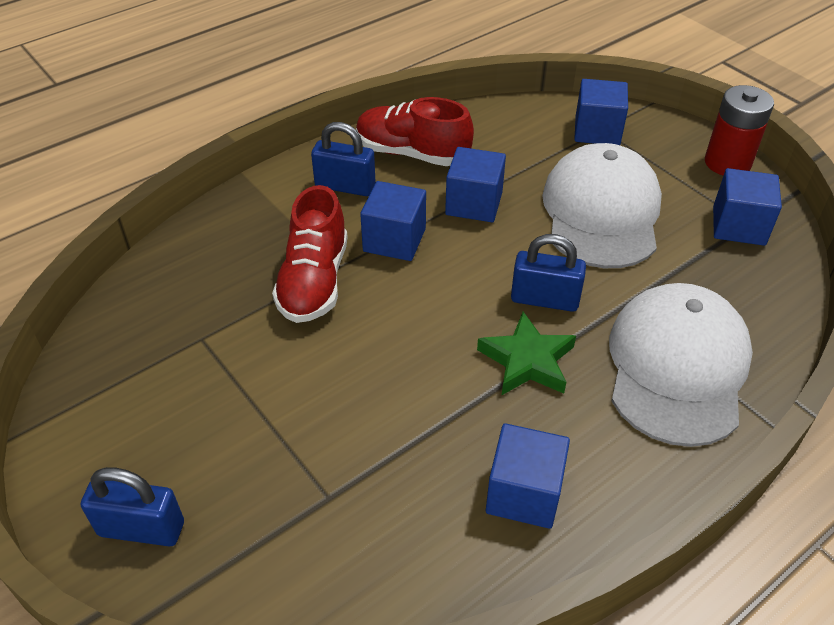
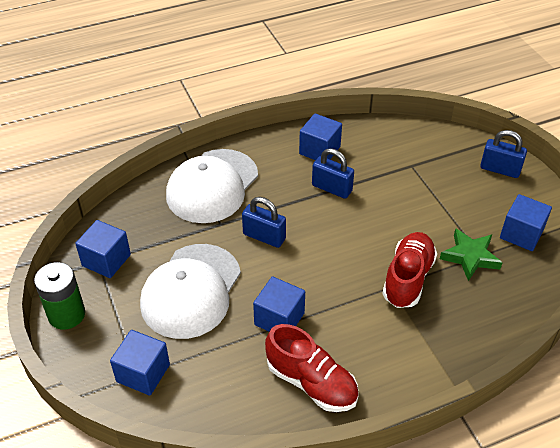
camera: 165 degrees left, 0 degrees up
blue padlock [311,122,376,196] -> blue padlock moved to [312,148,354,199]
blue cube [360,181,426,261] -> blue cube moved to [500,194,552,251]
green star [477,312,576,396] -> green star moved to [440,228,503,281]
red battery [705,85,774,176] -> green battery [34,262,85,329]

